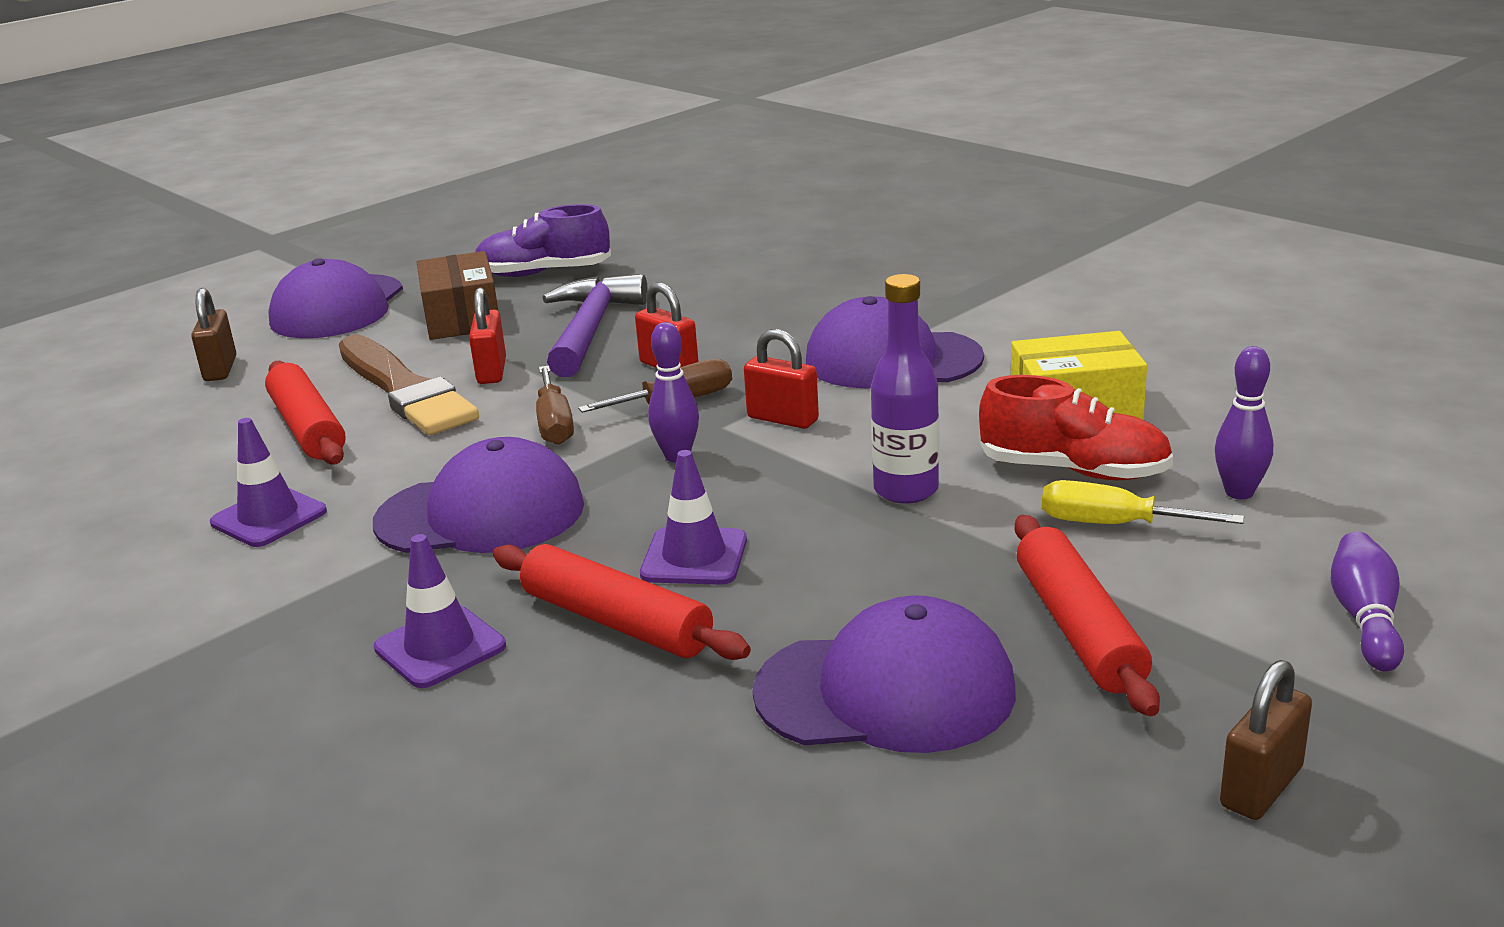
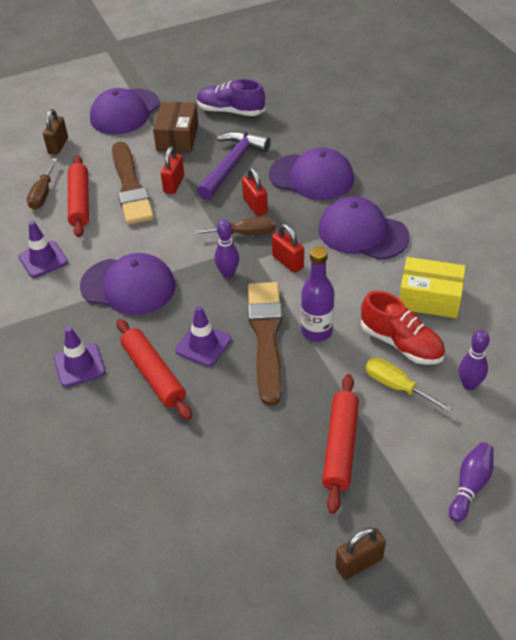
camera: 20 degrees right, 20 degrees up
brown screwdriver [536,366,574,445] -> brown screwdriver moved to [26,158,57,209]
purple cap [752,595,1016,753] -> purple cap moved to [269,148,354,200]
none -> brown brush [248,282,282,406]

